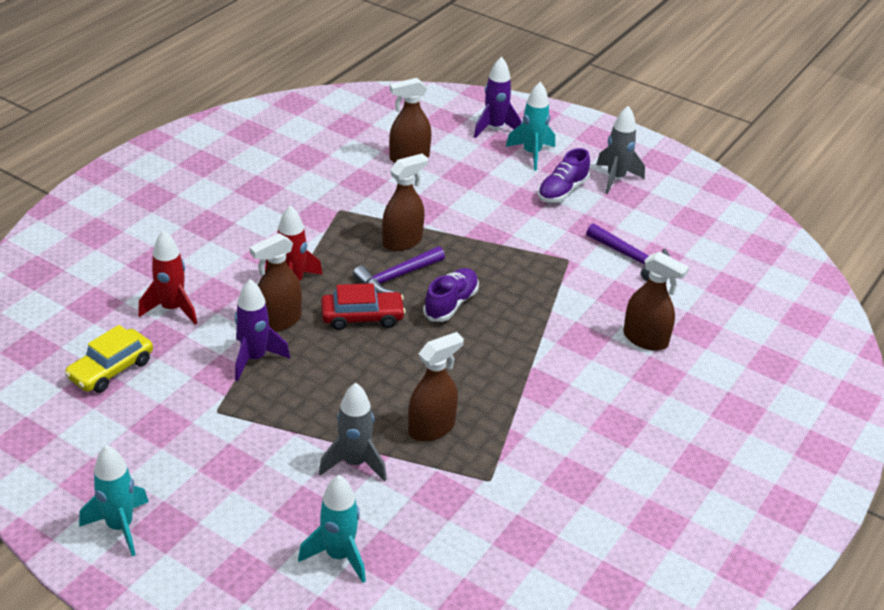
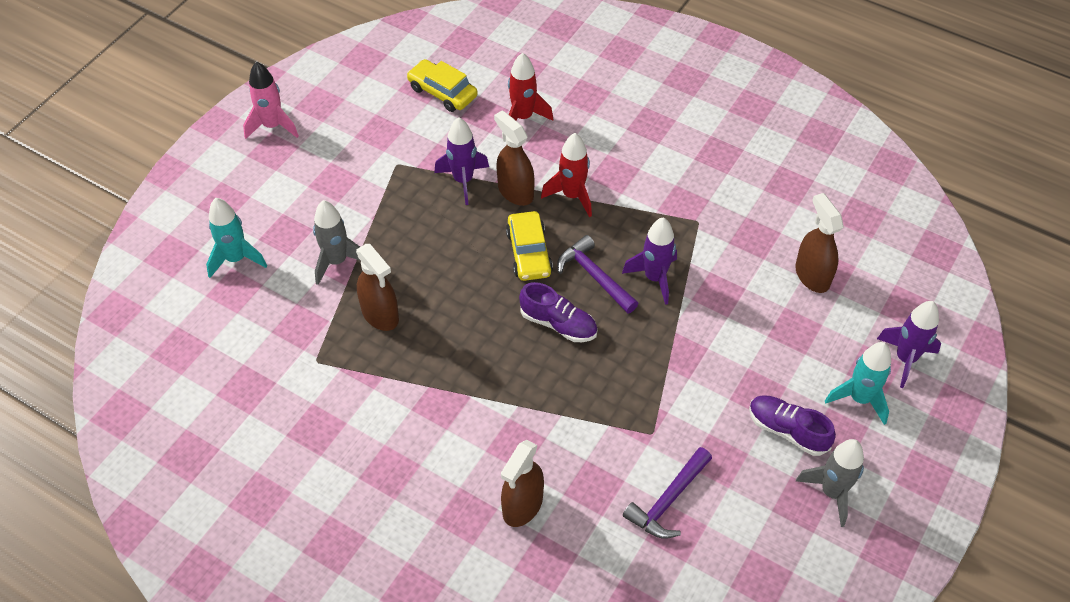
camera: 90 degrees right, 15 degrees up
turquoise rocket [79,445,149,556] -> pink rocket [243,62,299,139]
red car [321,283,406,330] -> yellow car [506,211,553,281]
brown spray bottle [382,154,428,251] -> purple rocket [622,217,677,305]

